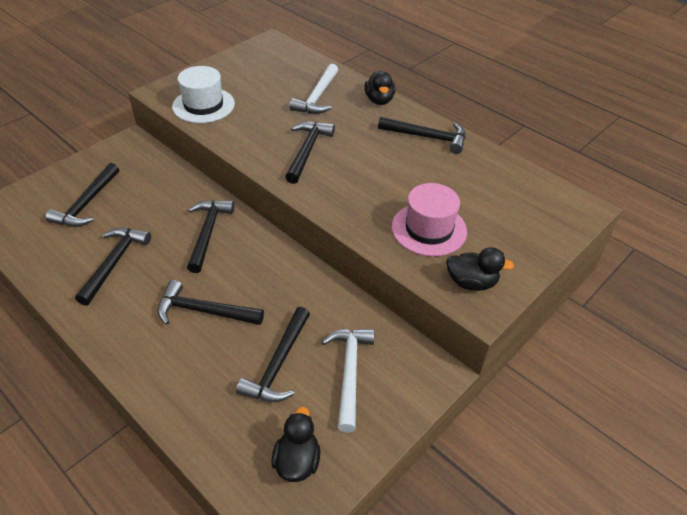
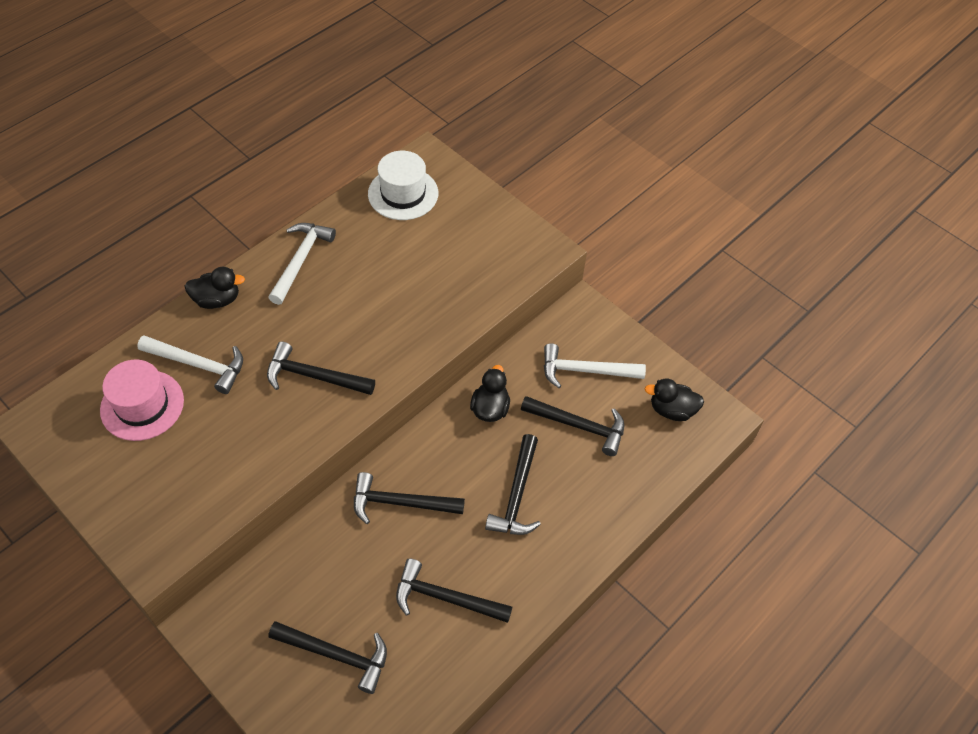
camera: 90 degrees left, 10 degrees up
white hat [172,66,235,123] -> white hat moved to [368,151,438,220]
black hammer [378,117,466,154] -> white hammer [268,223,336,305]
pink hat [392,183,467,257] -> pink hat moved to [100,360,184,441]
black duck [446,247,514,291] -> black duck moved to [470,365,510,422]

